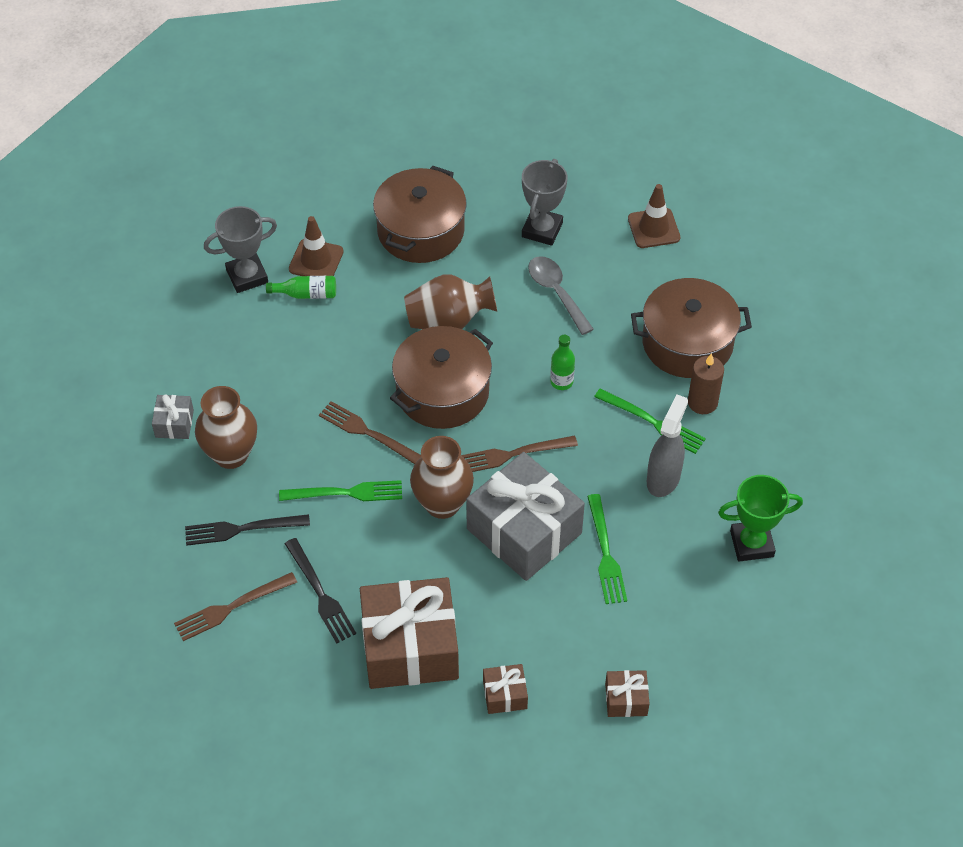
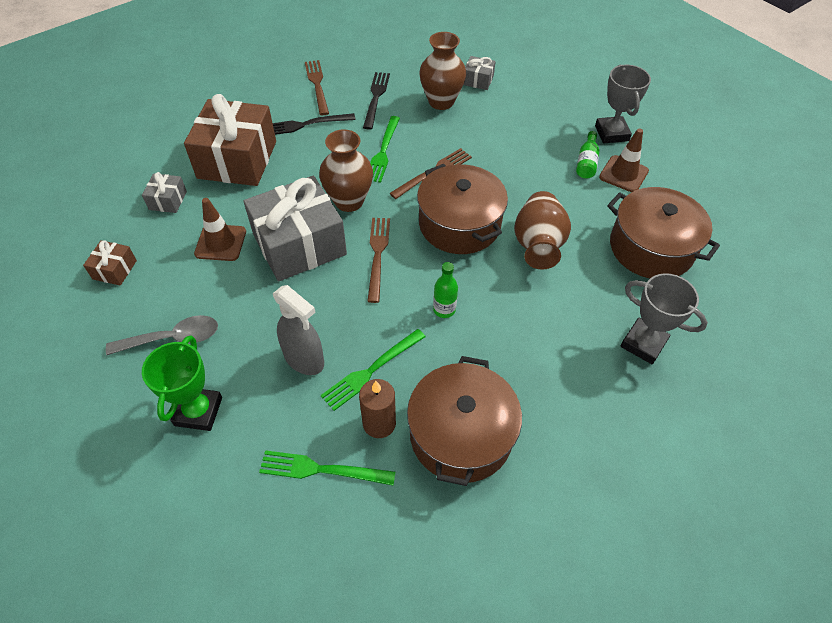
camera: 105 degrees right, 0 degrees up
brown gift [483,664,528,714] -> grey gift [142,172,187,213]
grey spoon [528,256,594,335] -> grey spoon moved to [106,315,218,355]
green fork [587,494,627,604] -> green fork moved to [259,450,395,485]
brown traffic cone [628,184,680,248] -> brown traffic cone moved to [194,198,246,261]

